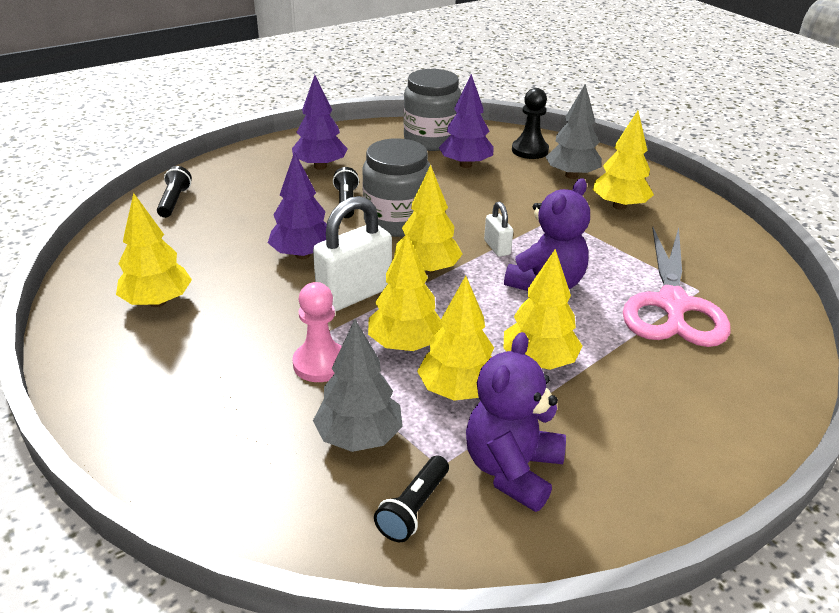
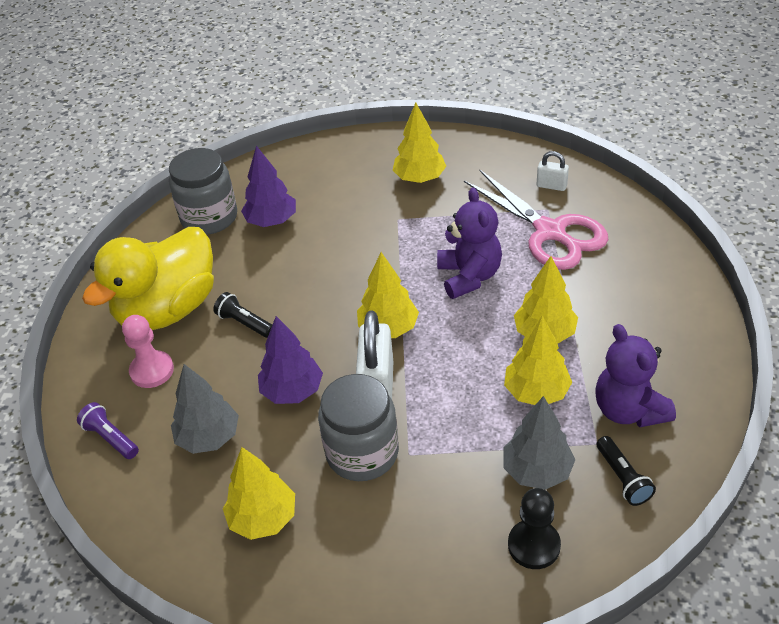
camera: 45 degrees left, 10 degrees up
black flashlight [157,166,192,218] -> purple flashlight [77,402,139,459]
purple tree [292,75,348,170] -> yellow duck [82,227,214,330]
pink pawn [292,282,342,382] -> pink pawn moved to [122,315,174,388]
grey jar [362,138,430,237] -> grey jar moved to [318,374,399,481]
yellow tree [368,233,442,351] -> none
white padlock [484,202,513,257] -> white padlock moved to [537,151,569,191]
black pawn [512,88,549,159] -> black pawn moved to [508,488,561,569]
grey tree [546,84,602,179] -> grey tree moved to [171,364,239,454]

